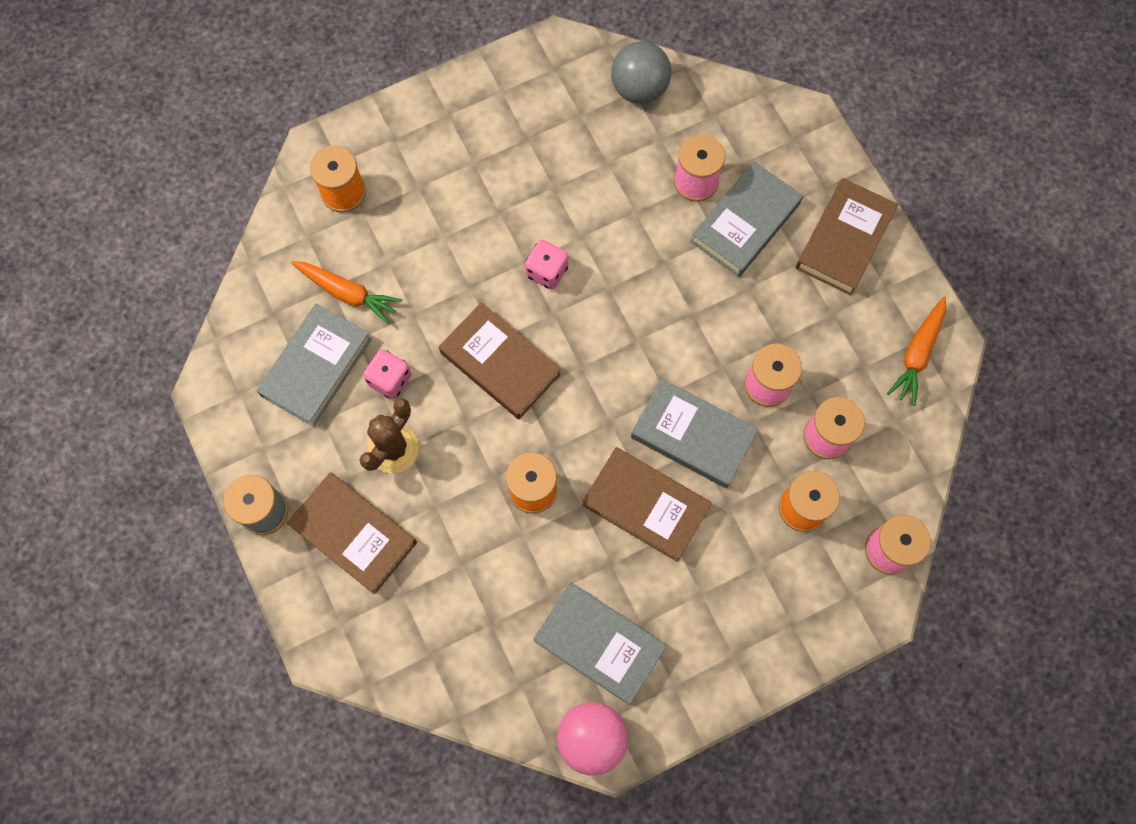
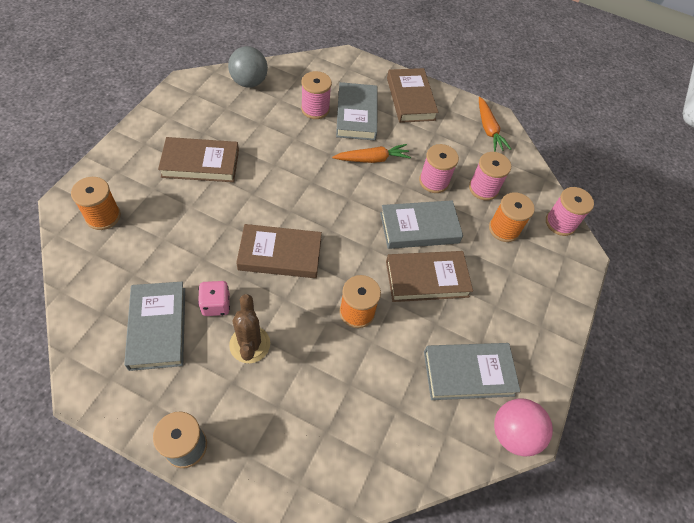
camera: 45 degrees left, 15 degrees down
brown book [287,472,417,594] -> brown book moved to [158,137,239,182]
orange carrot [291,261,402,324] -> orange carrot moved to [332,144,411,163]
pink dice [525,240,568,290] -> none

